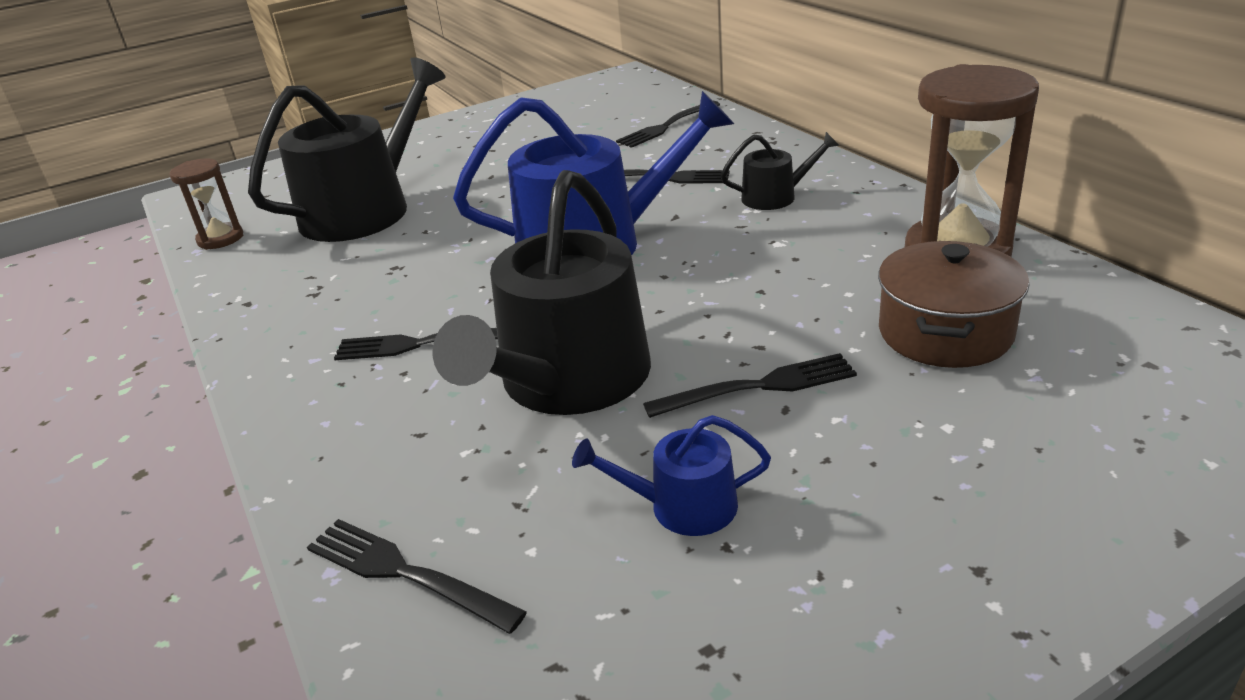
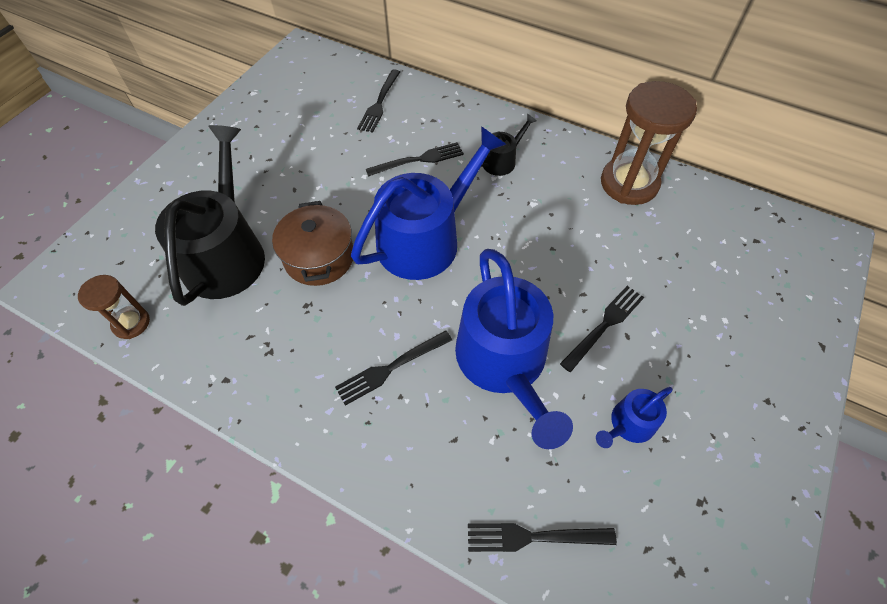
camera: 35 degrees left, 25 degrees up
black watering can [432,170,651,415] -> blue watering can [455,249,573,449]
brown pot [878,241,1029,368] -> brown pot moved to [272,201,353,286]

